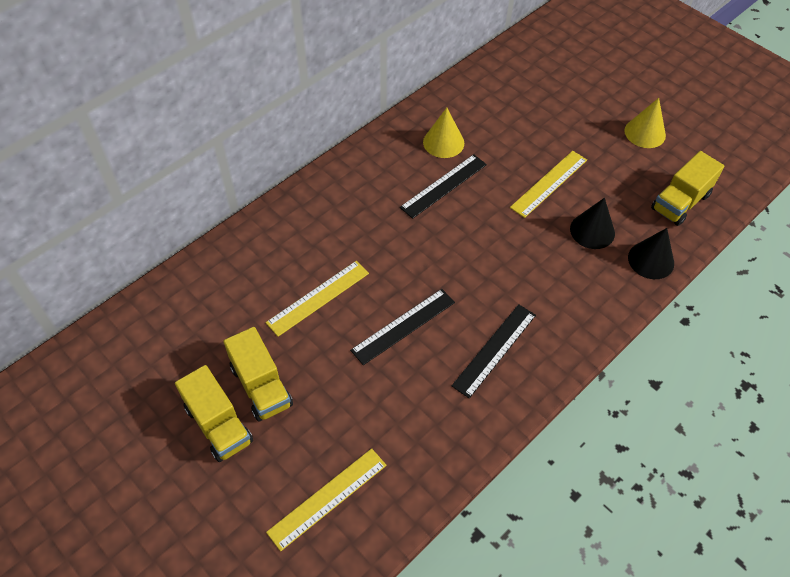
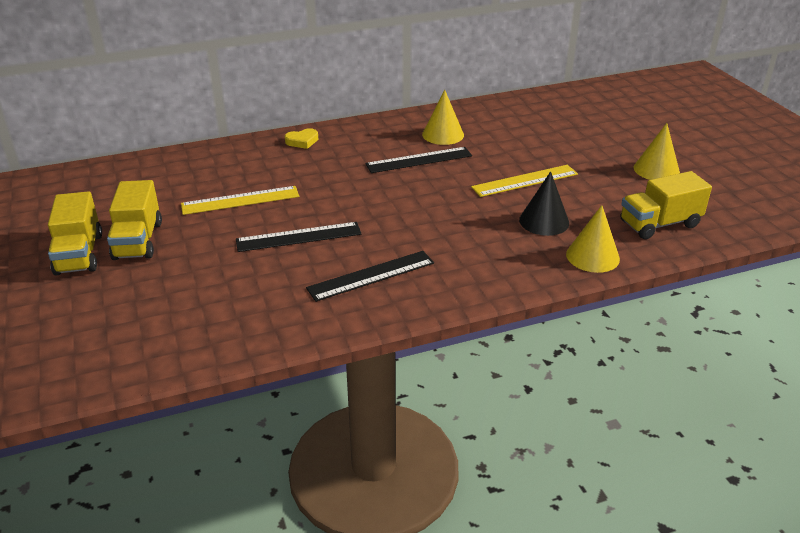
camera: 25 degrees right, 20 degrees down
yellow ruler [266,448,387,551] -> none
black cone [628,228,674,279] -> yellow cone [566,205,620,273]
none -> yellow heart [285,128,318,149]

